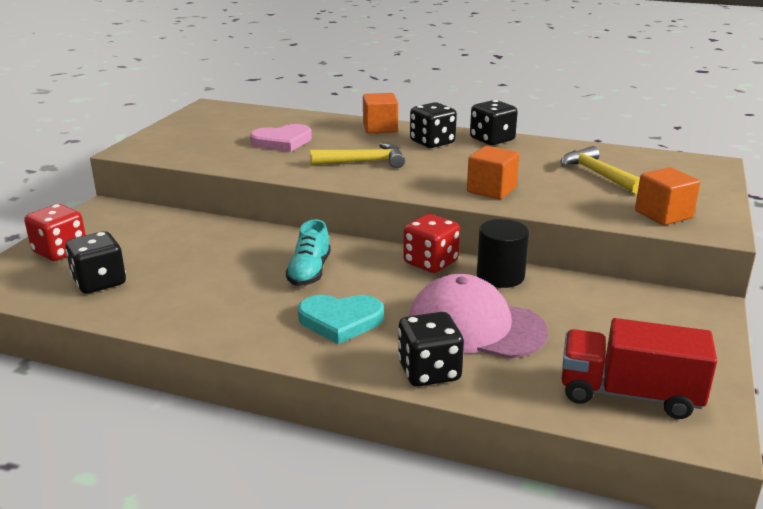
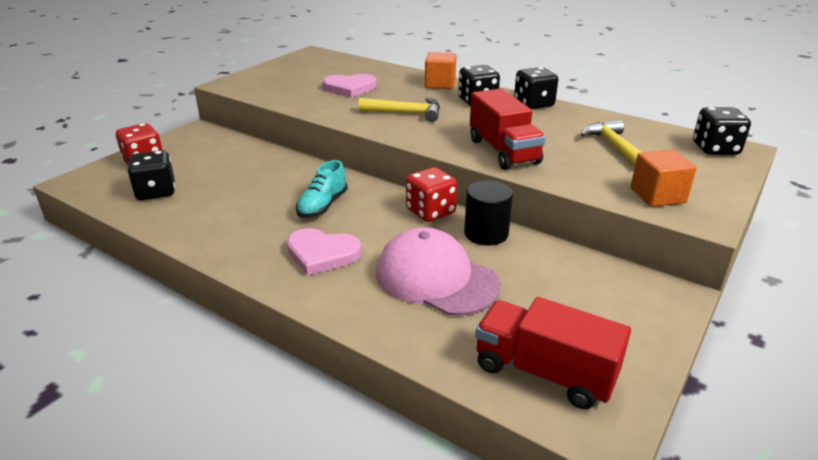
camera: 15 degrees right, 5 degrees up
turquoise heart [298,295,384,344] -> pink heart [287,228,361,276]
black dice [398,312,464,387] -> black dice moved to [693,107,751,155]
orange cube [467,146,519,199] -> red truck [470,89,546,170]

